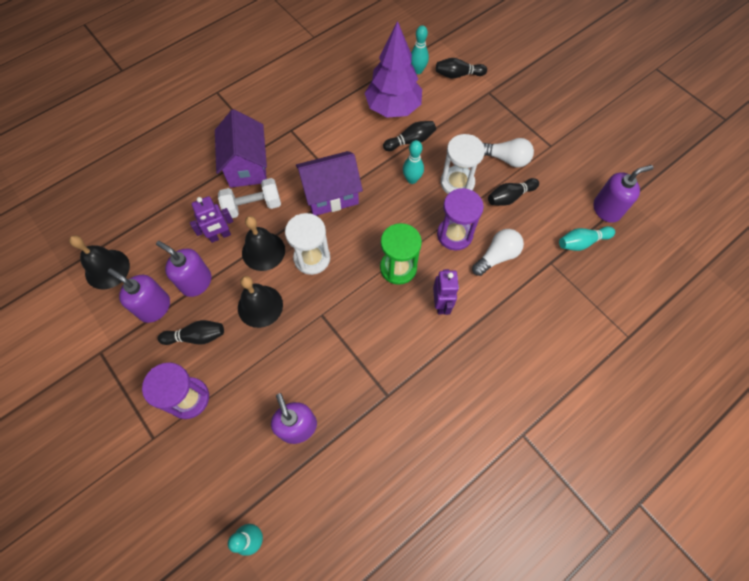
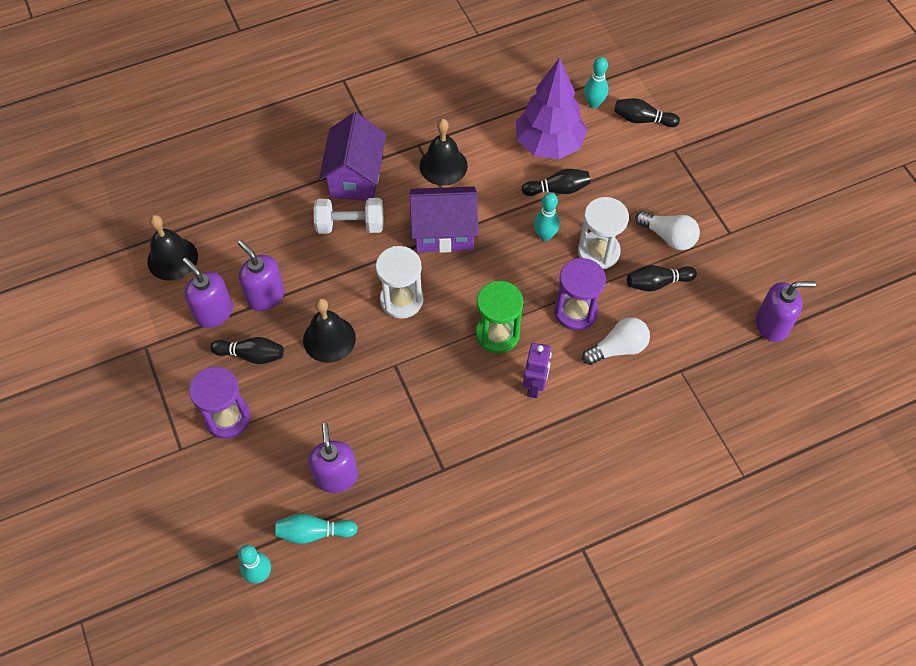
camera: 15 degrees right, 5 degrees down
purple robot [190,196,233,243] -> none
black bell [242,216,285,271] -> black bell moved to [420,118,468,186]
turquoise bowling pin [559,226,615,251] -> turquoise bowling pin moved to [275,514,358,544]

